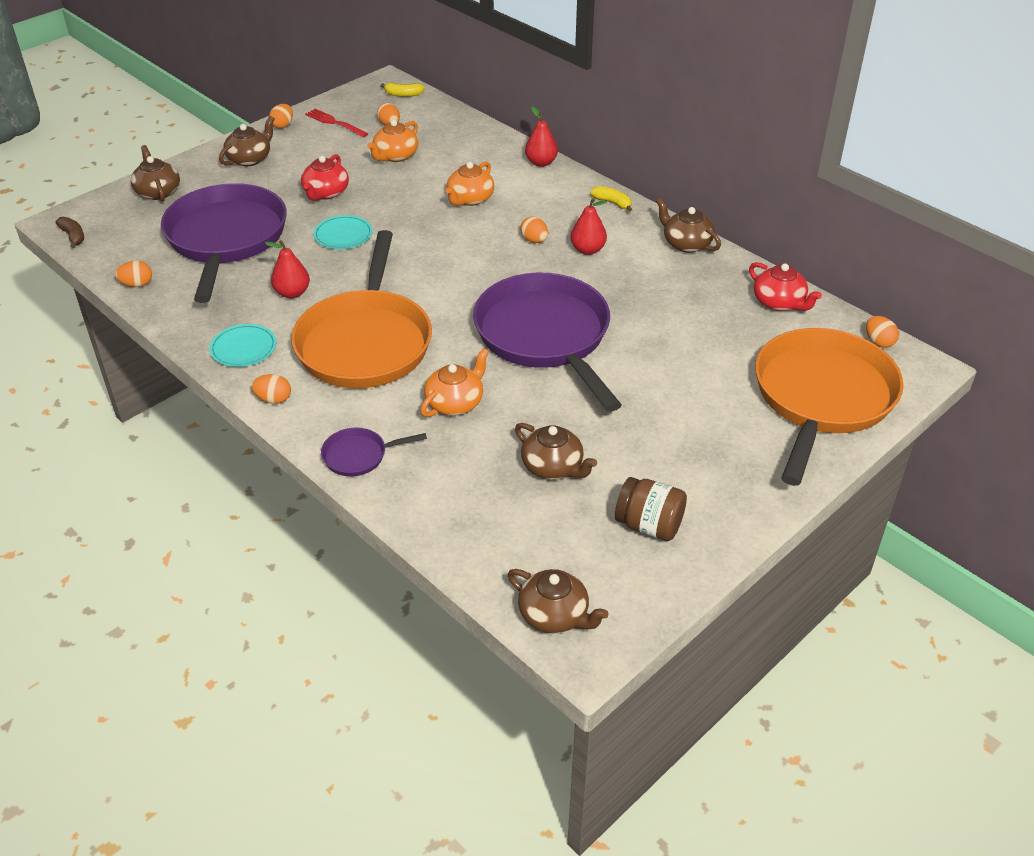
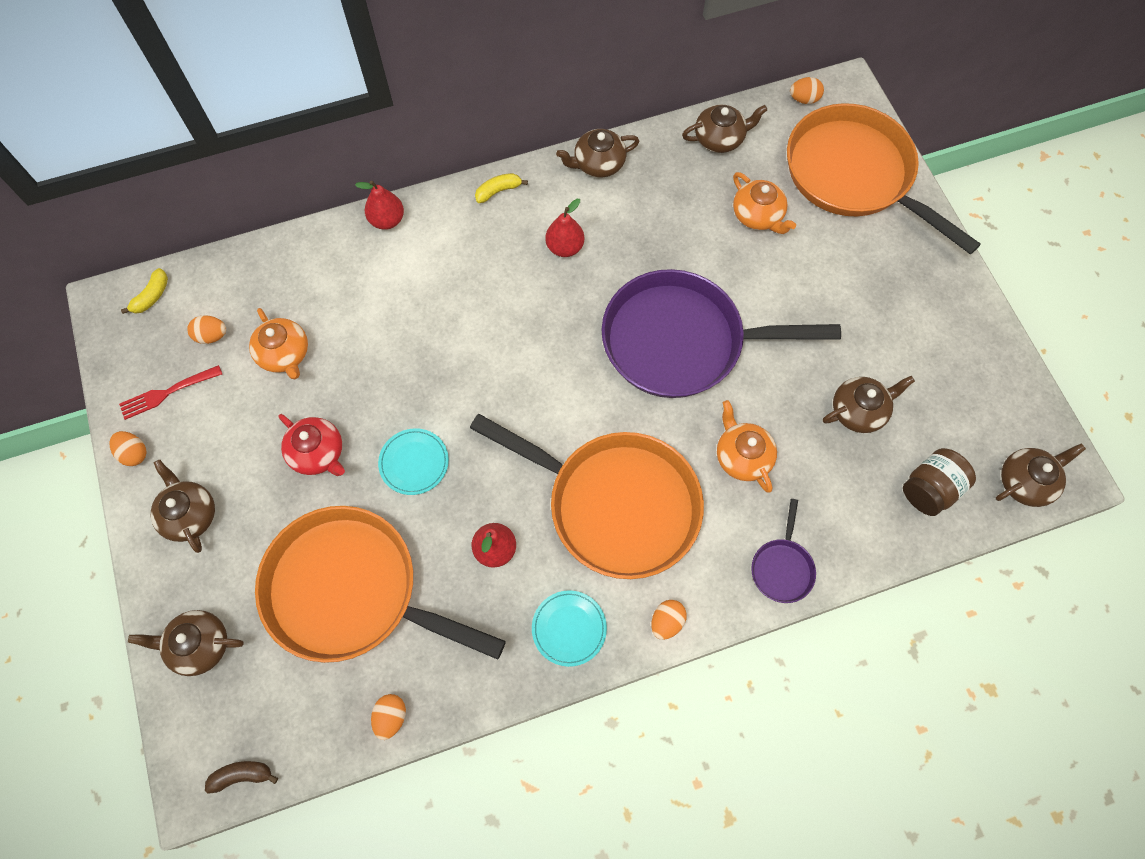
camera: 65 degrees left, 25 degrees up
purple pan [161,183,287,303] -> orange pan [255,506,506,663]
orange teapot [446,162,494,206] -> orange teapot moved to [733,172,796,234]
orange egg [520,216,548,243] -> none
brown jar [615,477,687,541] -> brown jar moved to [903,448,976,516]
red teapot [749,262,822,311] -> brown teapot [682,104,768,153]

